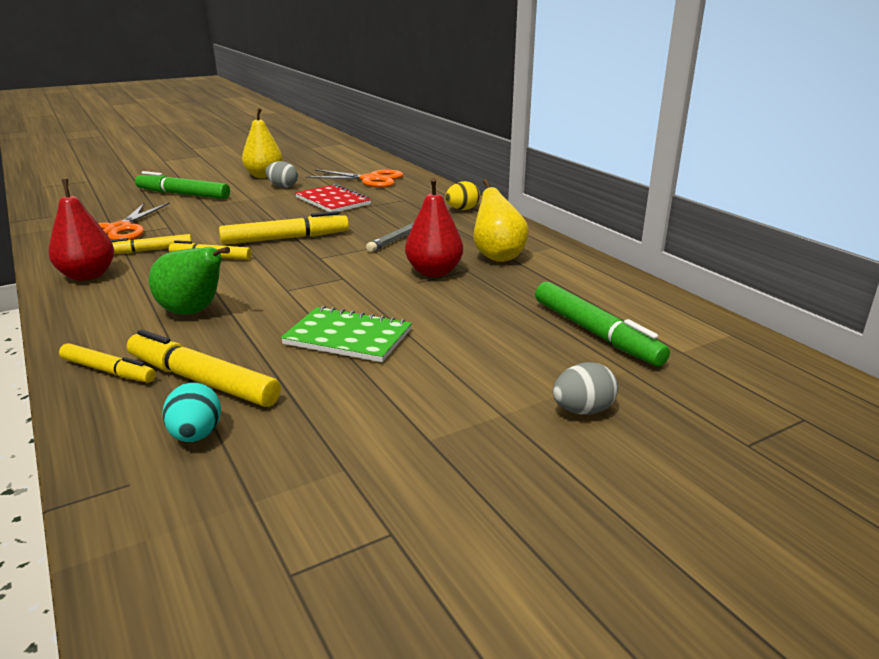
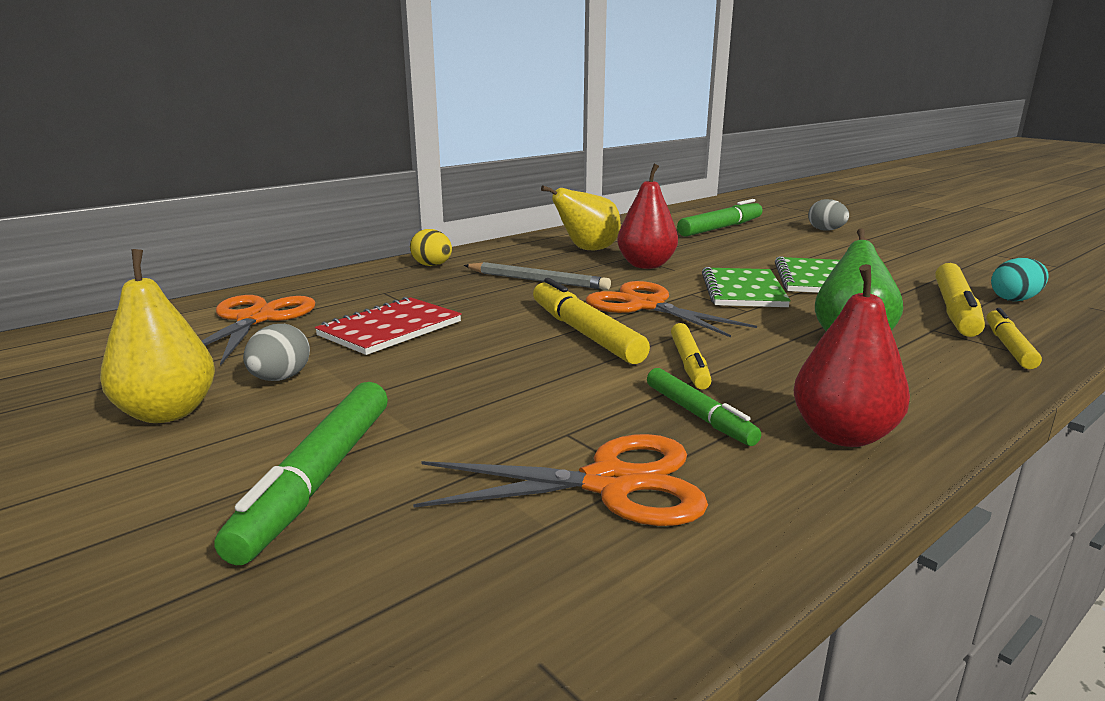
camera: 100 degrees left, 5 degrees down
yellow marker [111,234,192,254] -> green marker [647,368,761,446]
none -> orange scissors [585,281,757,337]
none -> green notebook [702,267,791,307]

